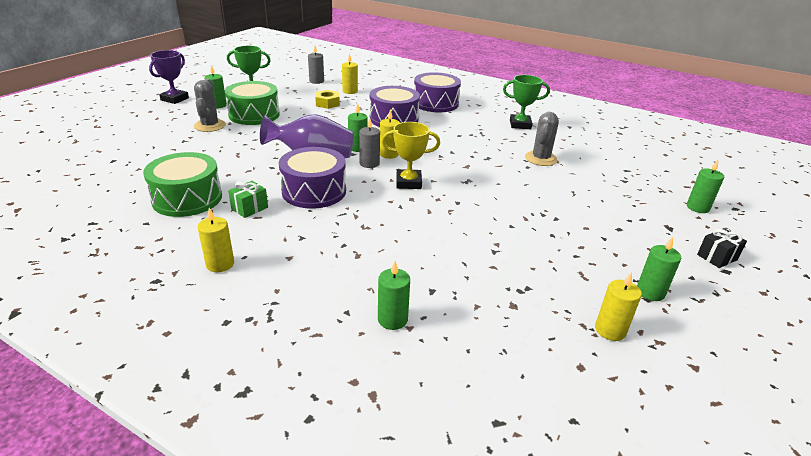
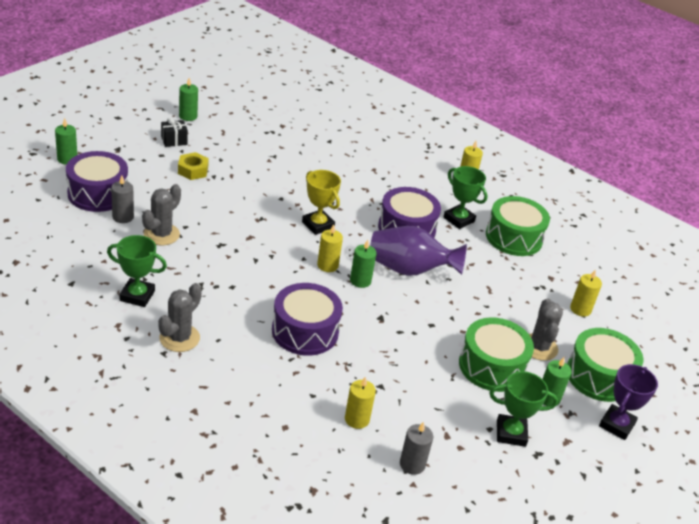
camera: 175 degrees left, 5 degrees up
green gift [228,181,268,218] -> green trophy [443,166,488,229]
yellow nut [315,90,340,109] -> yellow nut moved to [178,152,209,180]
grey candle [359,118,380,168] -> grey candle moved to [111,175,134,223]
green candle [378,261,410,330] -> none
yellow trophy [381,122,440,189] -> yellow trophy turned 45 degrees clockwise [302,170,341,235]
purple drum [414,72,461,112] -> purple drum moved to [66,151,128,212]
yellow candle [595,272,642,341] -> yellow candle moved to [570,269,602,317]
black gift [697,228,747,268] -> black gift moved to [161,118,188,147]
none -> grey cactus [158,283,202,352]
none -> green drum [567,328,644,402]

